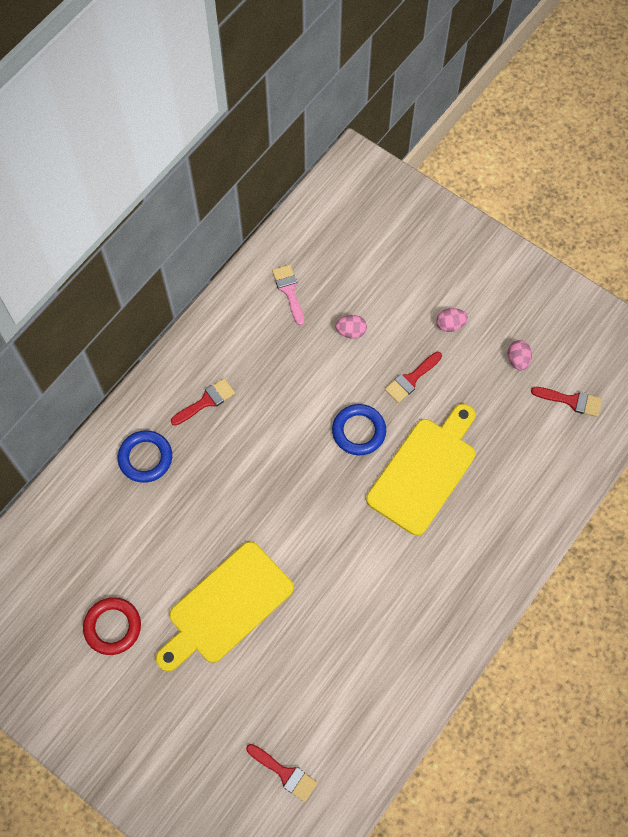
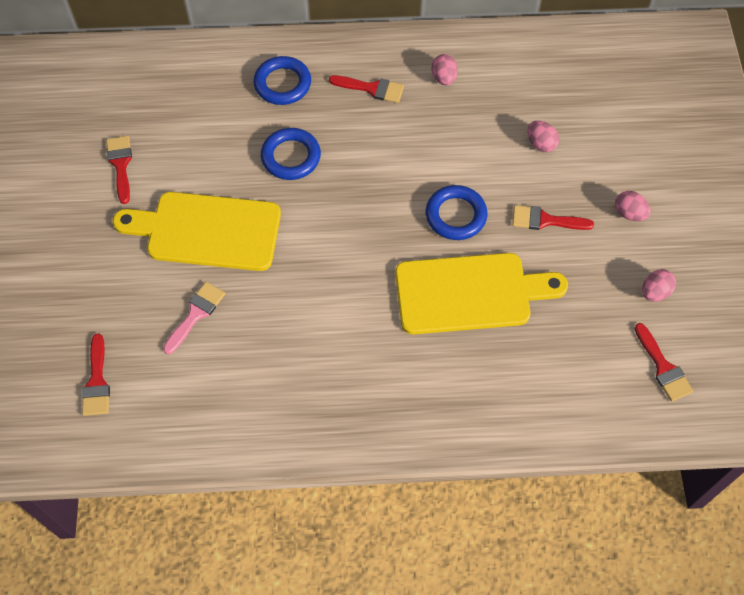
camera: 50 degrees right, 5 degrees down
red ring [83,597,141,655] -> red brush [106,136,132,204]
pink brush [272,264,304,326] -> pink brush moved to [163,282,225,354]
none -> blue ring [261,128,321,180]
none -> pink egg [432,54,458,85]

